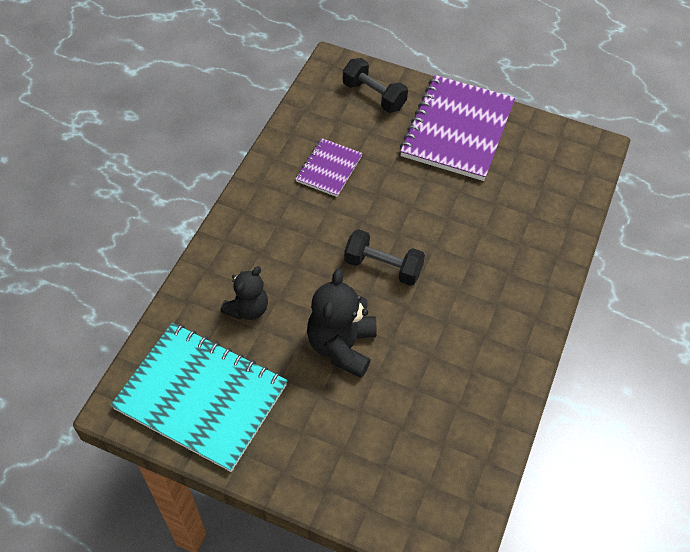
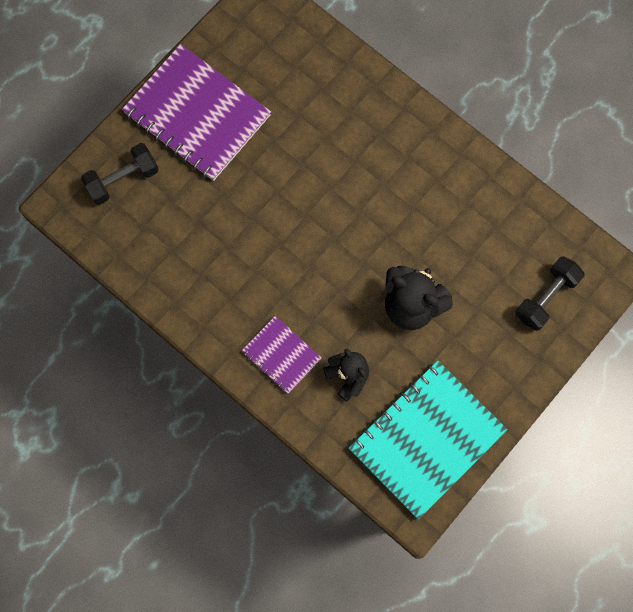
camera: 70 degrees left, 20 degrees up
purple notebook [296,138,363,197] -> purple notebook moved to [242,316,322,394]
black dumbbell [344,229,425,286] -> black dumbbell moved to [515,256,585,331]

